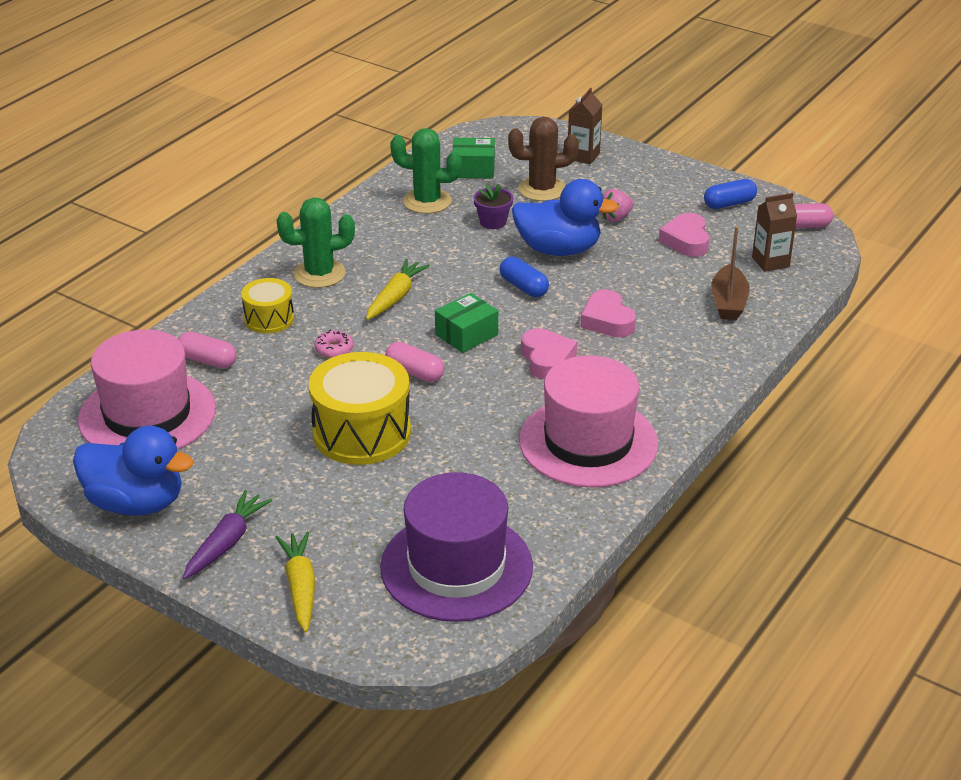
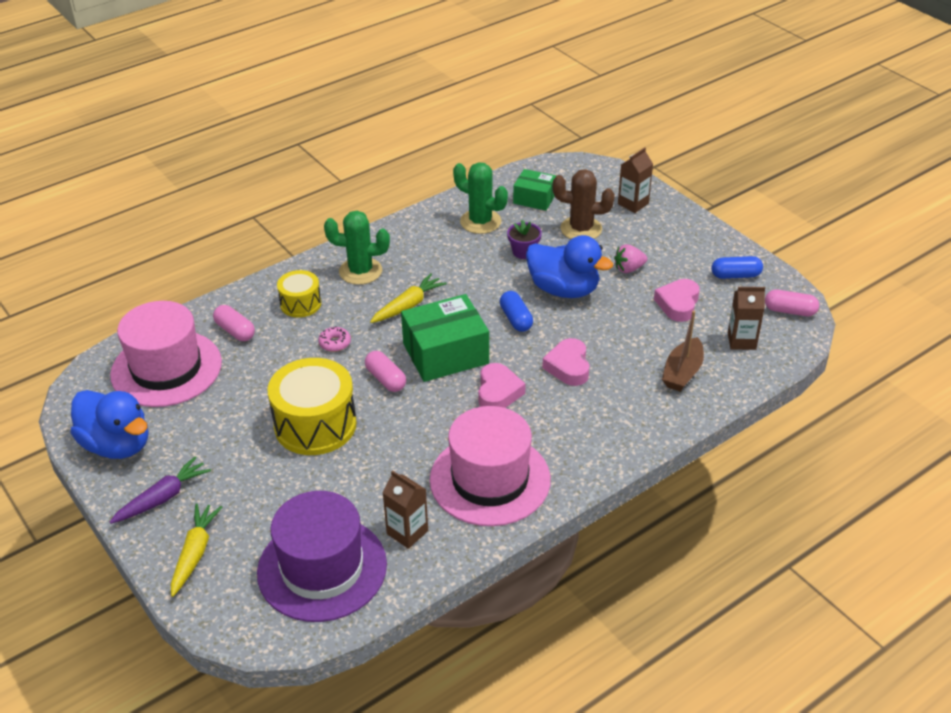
camera: 20 degrees right, 5 degrees up
green box [435,293,498,353] -> green box [401,294,489,382], size x1.71
none -> brown carton [382,470,428,549]

